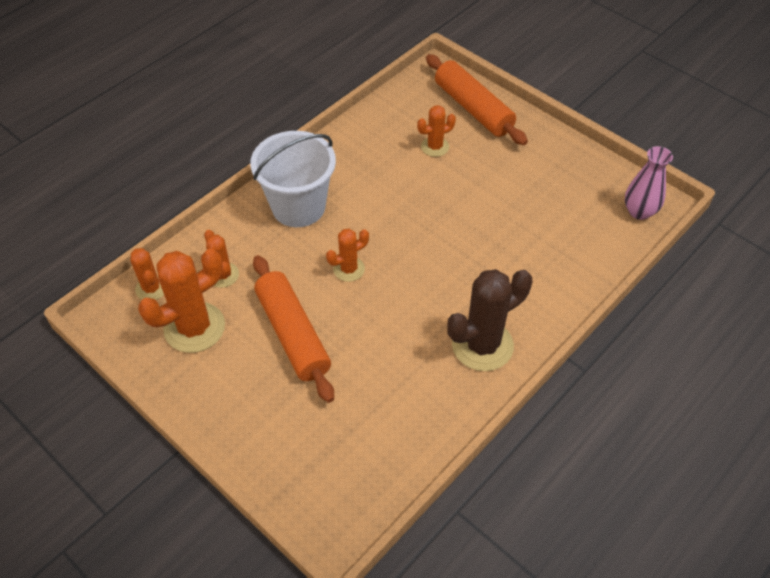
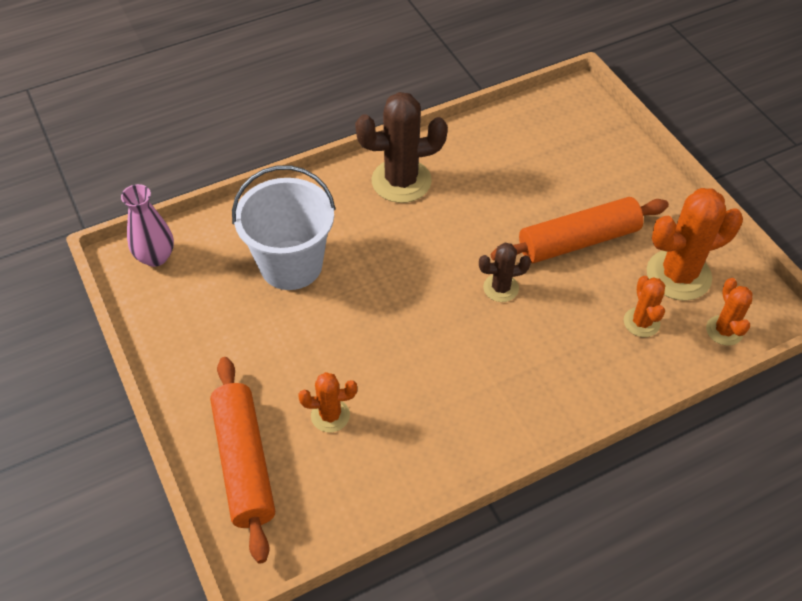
camera: 160 degrees left, 0 degrees up
white bucket [250,131,336,227] -> white bucket moved to [232,165,336,290]
orange rolling pin [253,255,334,403] -> orange rolling pin turned 75 degrees clockwise [491,197,669,263]
orange cactus [326,229,369,282] -> brown cactus [479,243,531,302]

